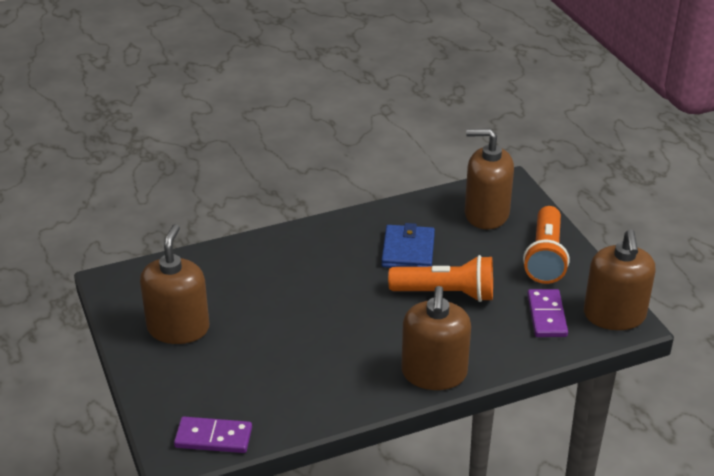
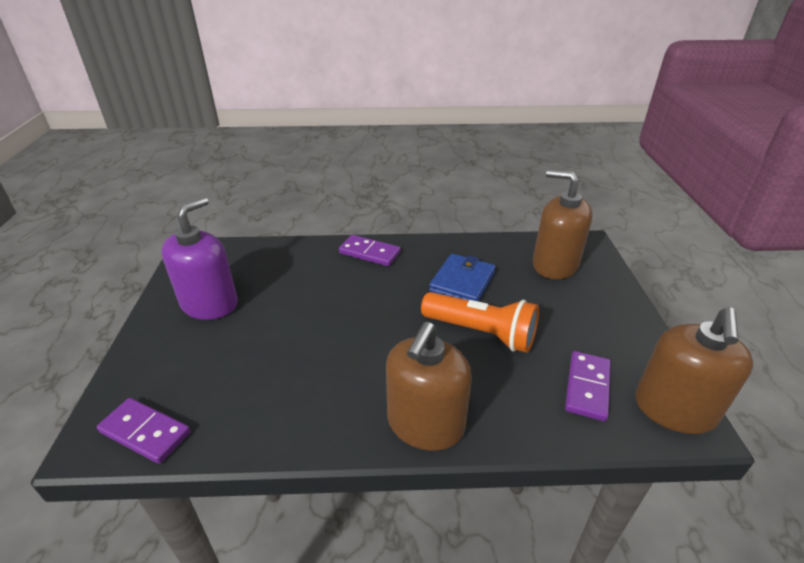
camera: 20 degrees right, 0 degrees up
brown soap dispenser [140,224,210,344] -> purple soap dispenser [161,197,238,320]
orange flashlight [523,206,570,284] -> none
none -> purple domino [339,235,401,266]

